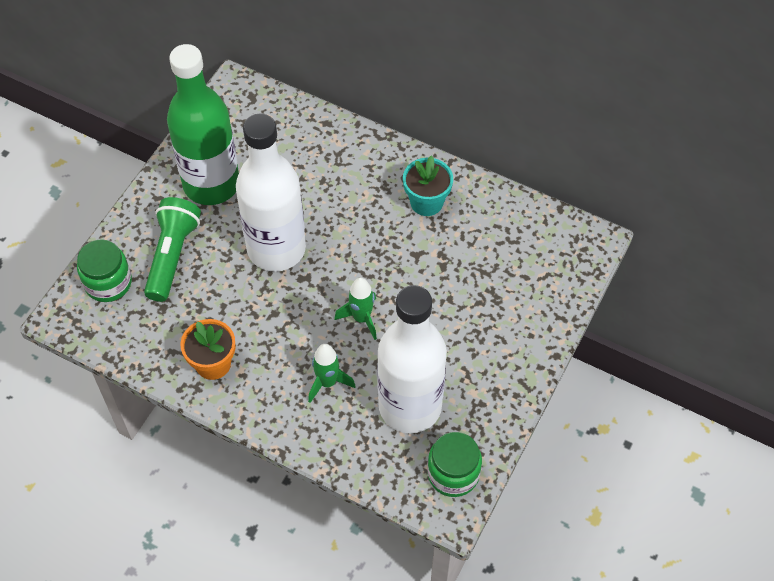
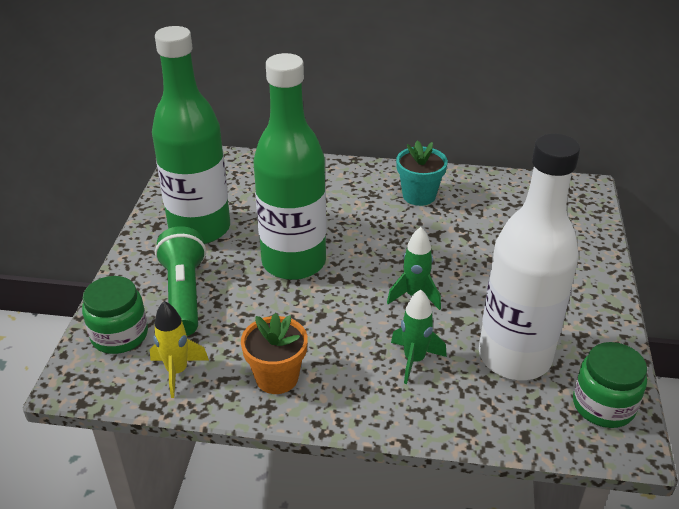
camera: 20 degrees left, 20 degrees down
white bottle [236,114,306,272] -> green bottle [253,53,326,280]
none -> yellow rocket [150,301,209,398]

